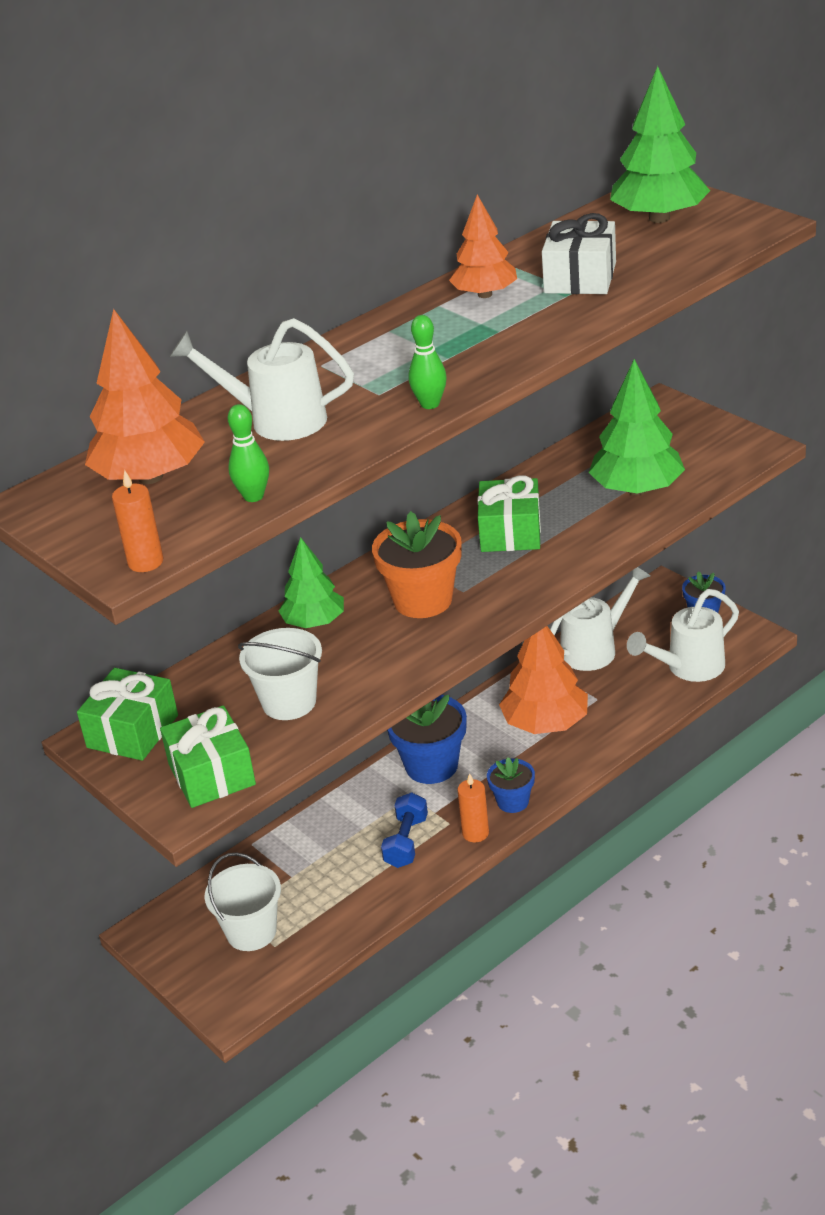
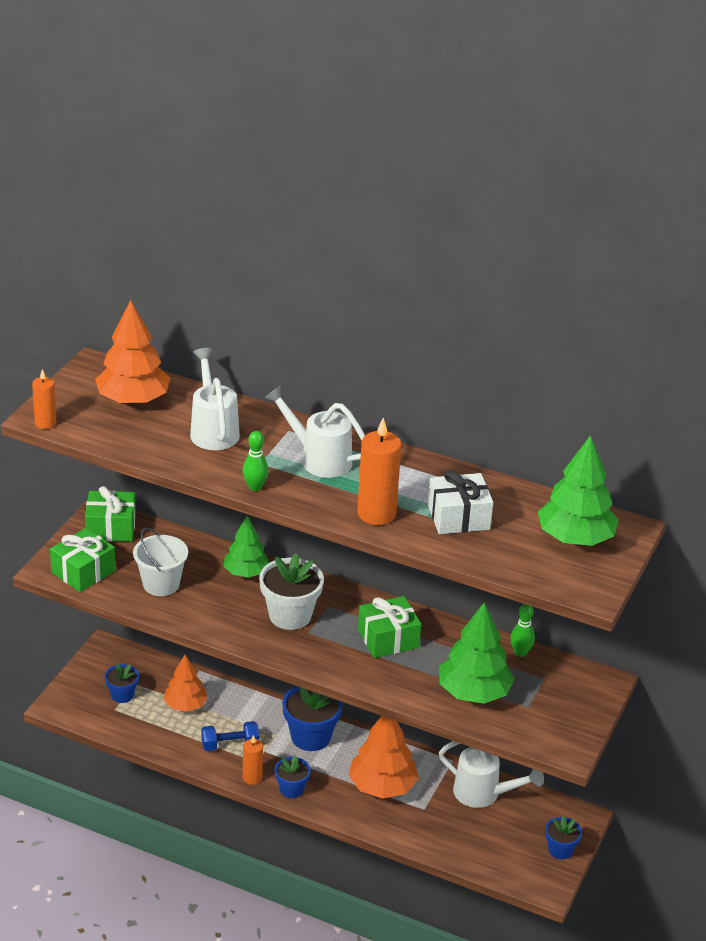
camera: 60 degrees right, 0 degrees up
white bucket [205,852,281,951] -> blue flower pot [105,663,139,703]
green bowling pin [228,404,269,502] -> green bowling pin moved to [510,604,535,657]
orange flower pot [372,511,462,618] -> white flower pot [259,553,324,630]
orange tree [449,194,517,298] -> orange tree moved to [164,654,208,712]
white watering can [627,589,739,682] -> white watering can moved to [264,386,365,478]
none -> orange candle [357,418,401,525]

